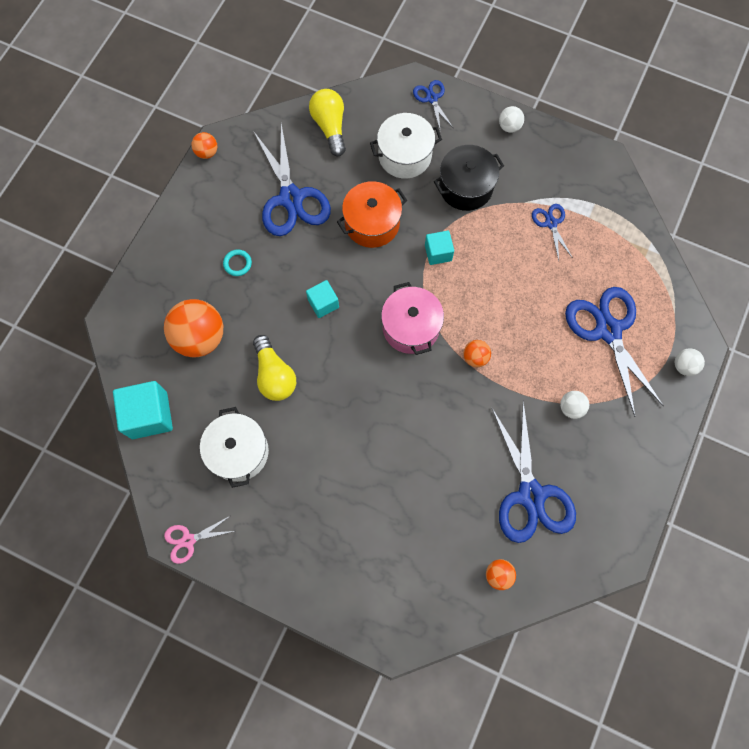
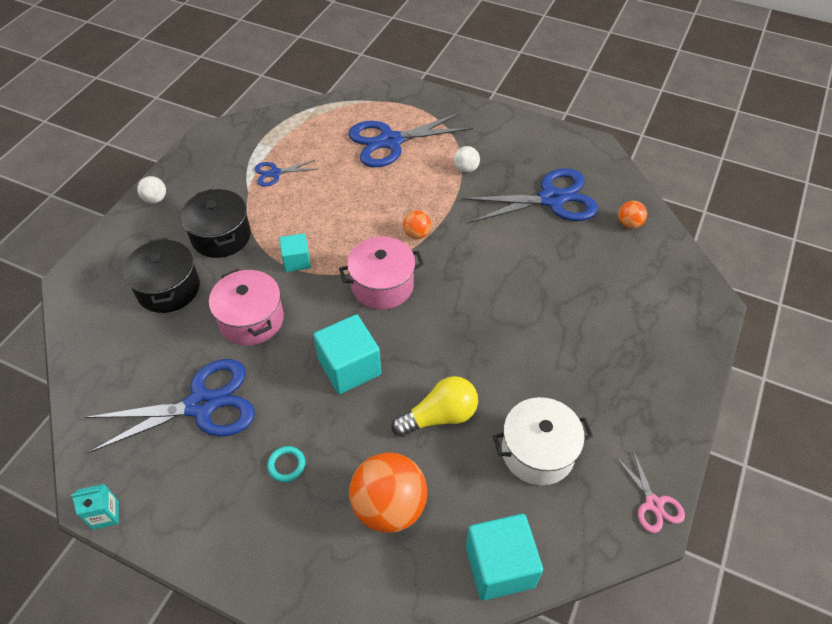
camera: 90 degrees left, 20 degrees down
orange ball [191,132,218,159] -> turquoise carton [71,484,119,530]
turquoise cube [306,280,339,318] -> turquoise cube [313,314,381,394], size x1.69
yellow light bulb [309,89,346,156] -> none
orange pot [337,181,407,248] -> pink pot [209,269,284,346]
white pot [370,113,442,179] -> black pot [123,238,200,313]
blue scissors [413,80,454,132] -> none
white ball [675,348,705,376] -> none

